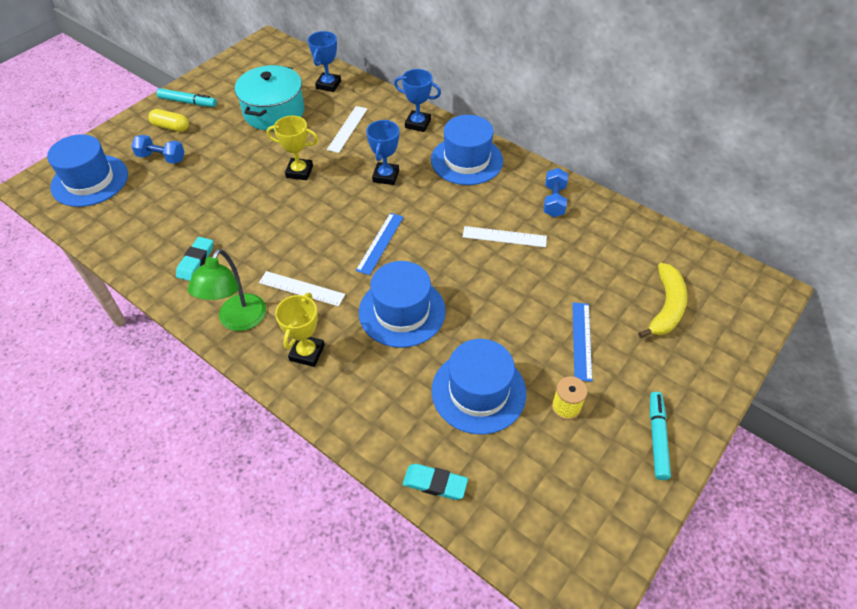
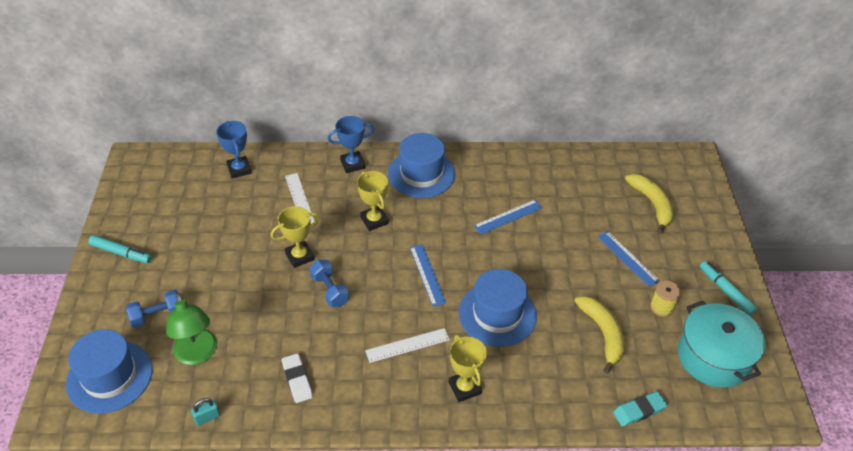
camera: 40 degrees left, 5 degrees down
yellow capsule [148,109,189,132] -> none
turquoise marker [157,88,217,107] -> turquoise marker turned 45 degrees clockwise [88,235,152,263]
turquoise eraser [176,237,213,281] -> white eraser [282,353,313,403]
green lamp [188,249,266,331] -> green lamp moved to [166,292,217,365]
turquoise pot [235,65,305,131] -> turquoise pot moved to [678,301,765,388]
blue trophy [366,120,399,185] -> yellow trophy [357,171,389,231]
blue hat [432,339,526,435] -> yellow banana [574,296,624,374]
white ruler [463,226,547,247] -> blue ruler [474,200,542,234]
blue dumbbell [543,168,568,217] -> blue dumbbell moved to [309,260,349,307]
none -> turquoise padlock [191,398,220,426]

